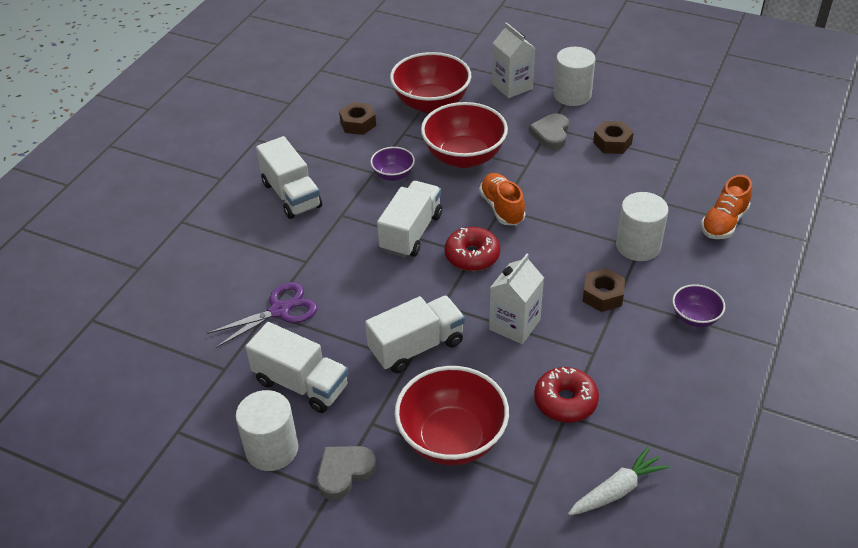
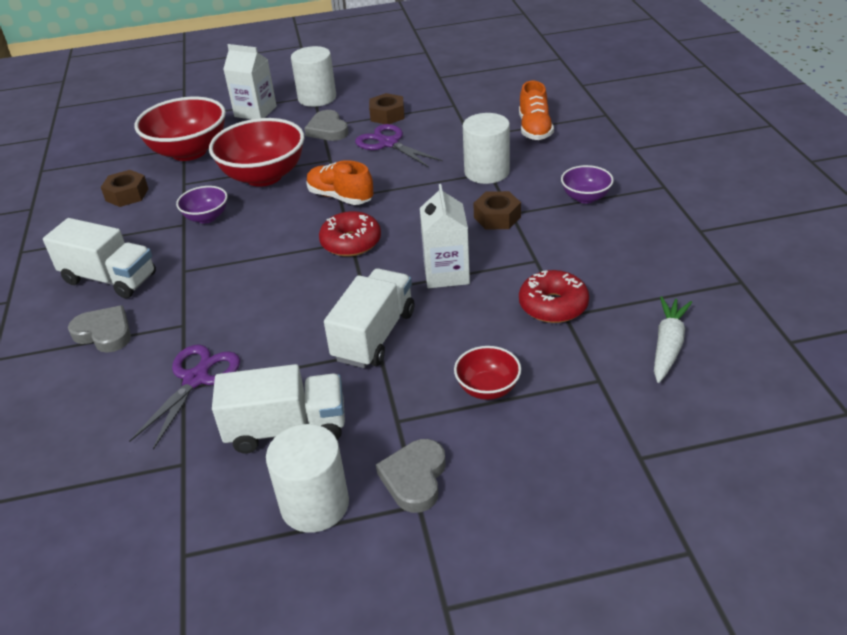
camera: 35 degrees left, 5 degrees down
white truck [377,181,442,258] -> none
red bowl [395,366,509,465] -> red bowl [454,346,521,400], size x0.51
none -> grey heart [68,305,131,353]
none -> purple scissors [355,124,443,168]

